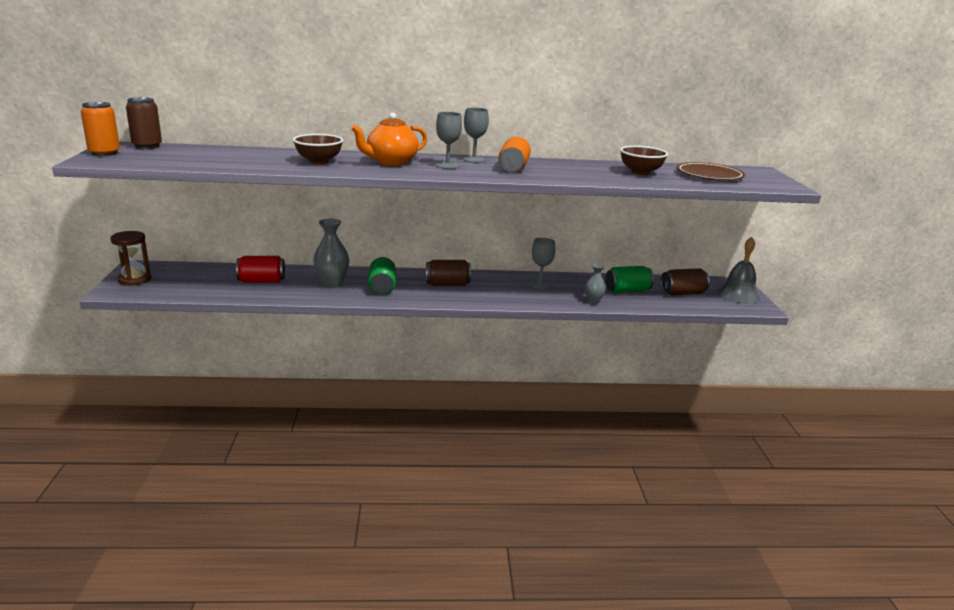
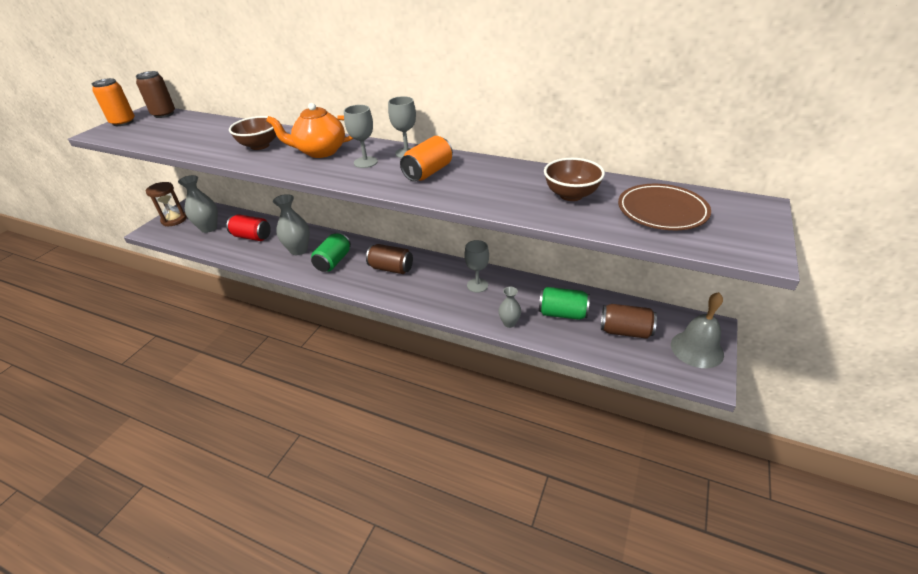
camera: 30 degrees right, 15 degrees up
none -> grey vase [178,175,218,233]

